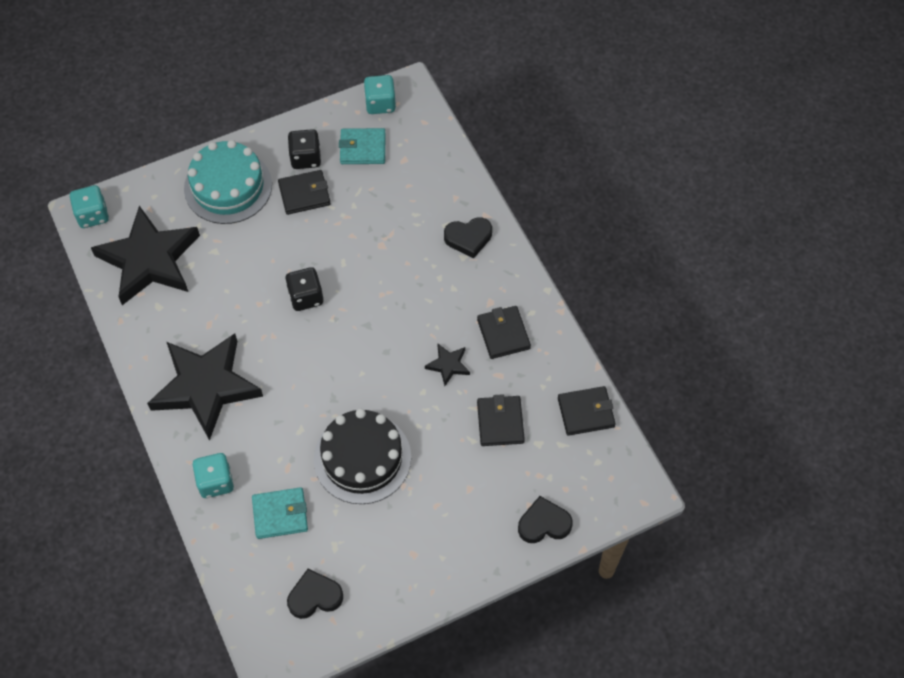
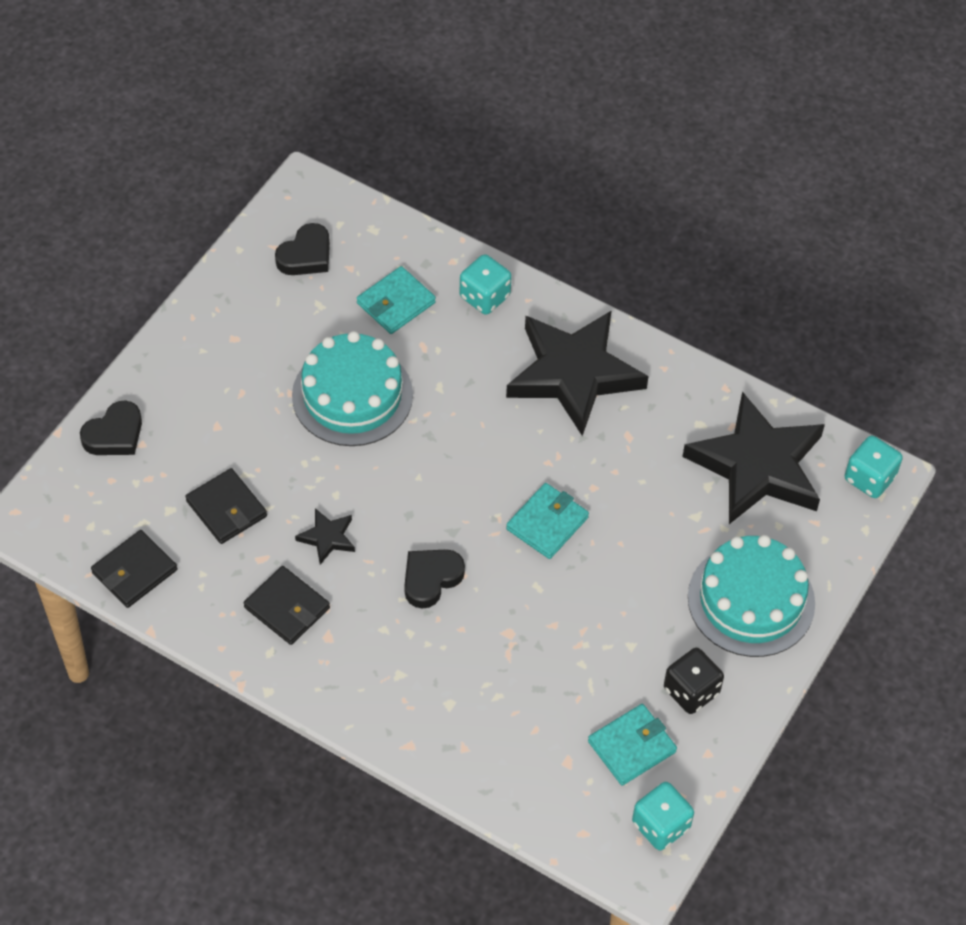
camera: 145 degrees right, 5 degrees down
black wallet [278,170,331,215] -> none
black dice [285,267,324,311] -> turquoise wallet [506,483,589,559]
black cake [314,409,411,504] -> turquoise cake [292,331,413,446]
black heart [444,217,492,258] -> black heart moved to [405,549,465,609]

